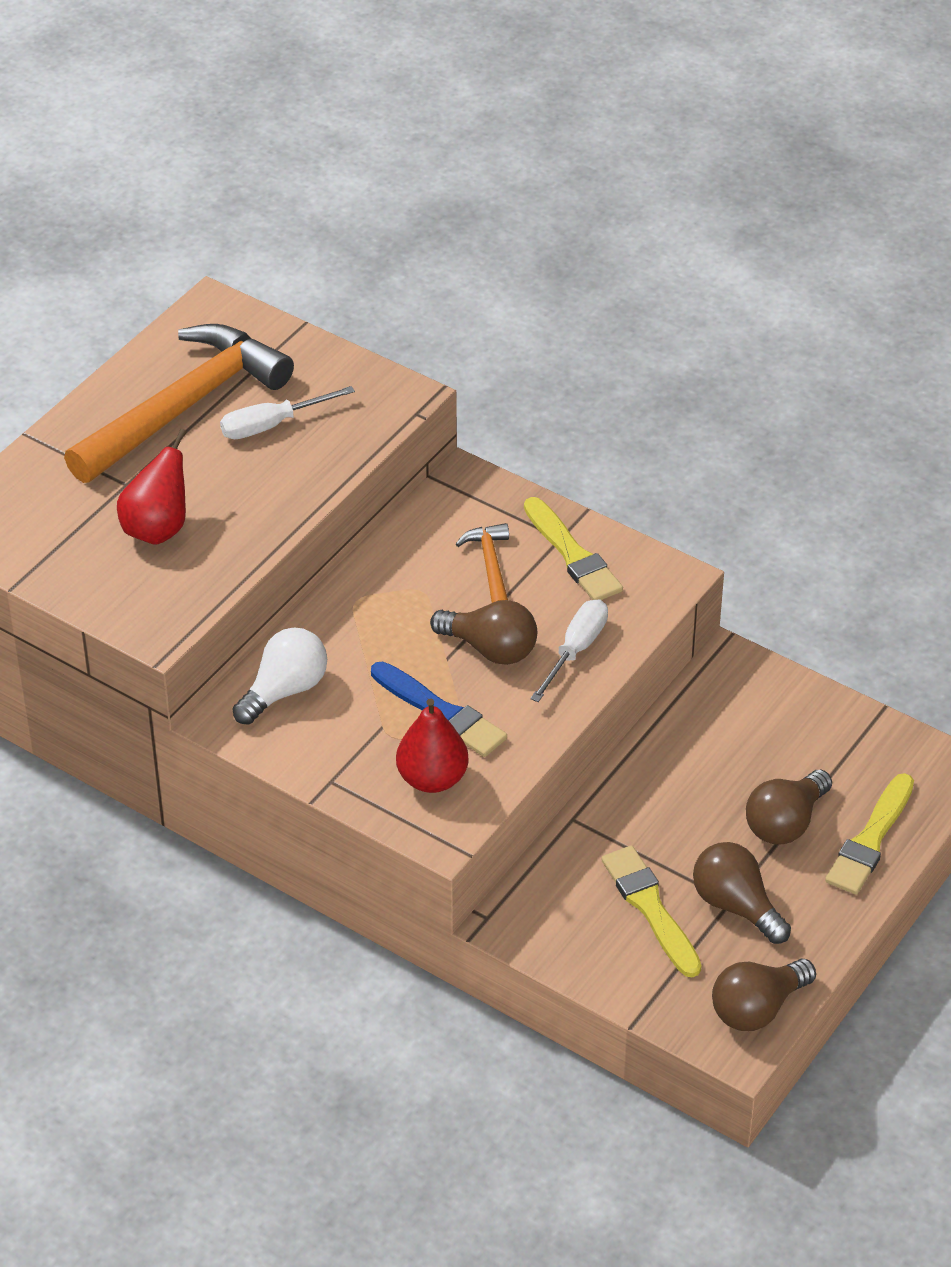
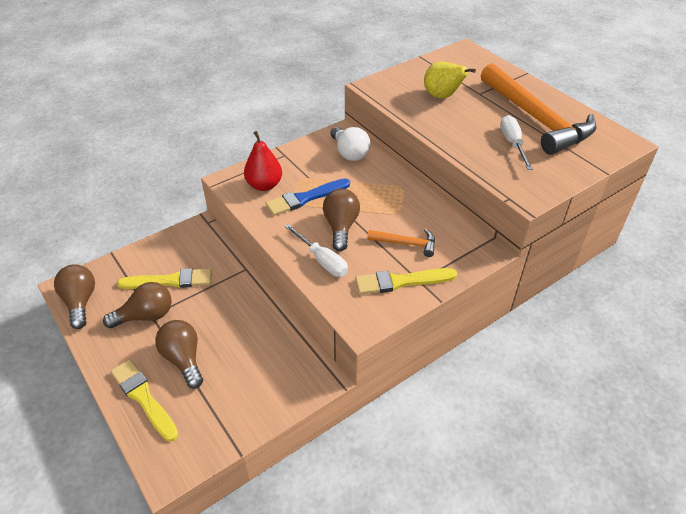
camera: 110 degrees right, 0 degrees up
red pear [117,428,187,545] -> yellow pear [424,62,476,99]
brown light bulb [430,600,537,665] -> brown light bulb turned 135 degrees clockwise [323,189,360,251]

